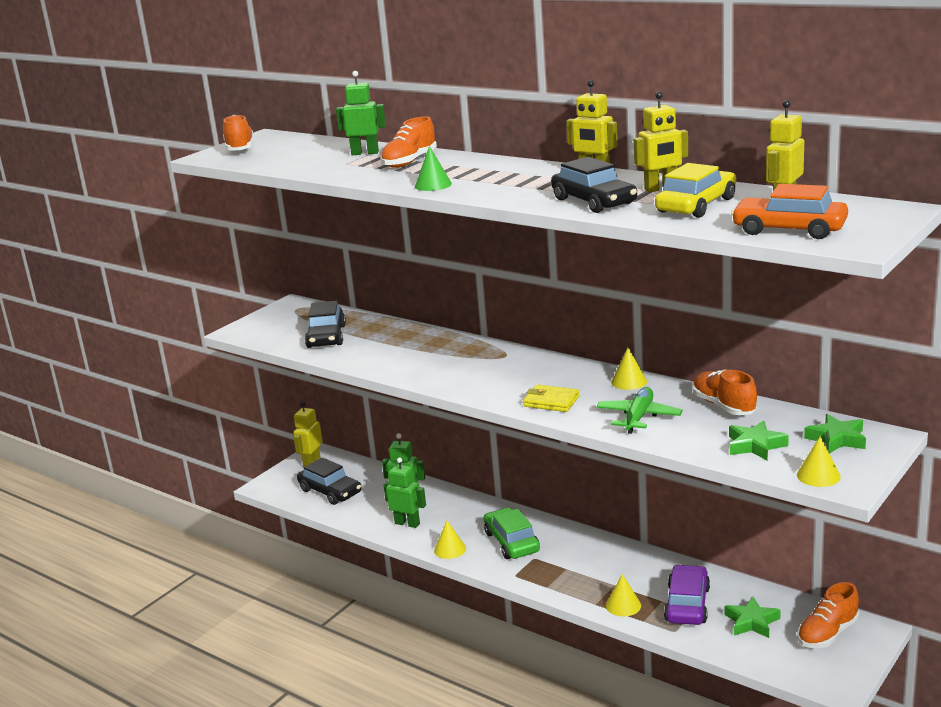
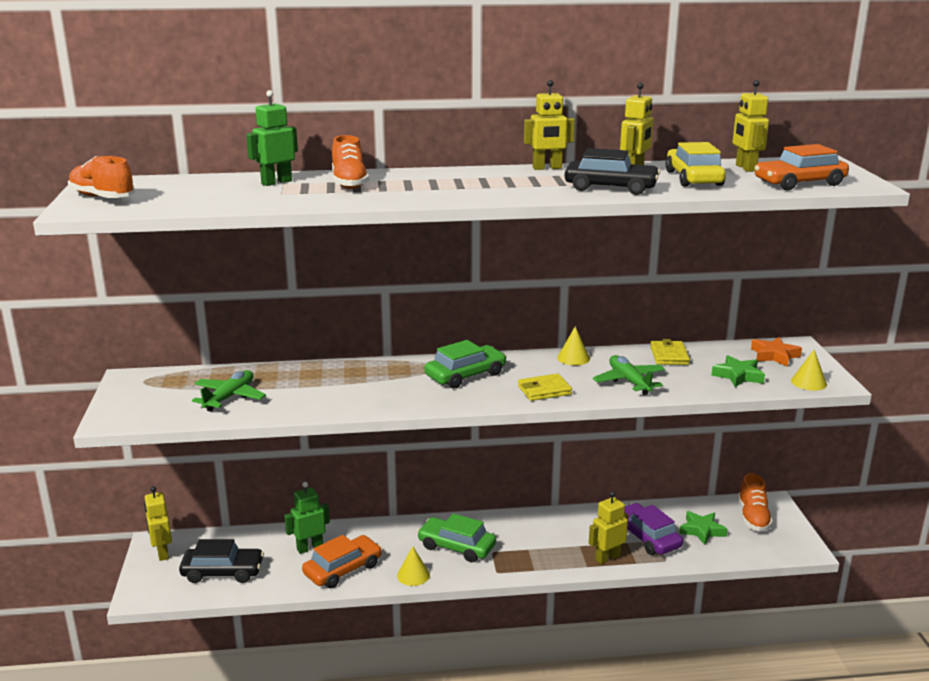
camera: 45 degrees left, 0 degrees up
black car [305,301,346,348] -> green plane [192,370,266,412]
green robot [383,457,426,528] -> orange car [302,535,382,588]
green cone [415,146,452,191] -> none
yellow cone [606,574,641,616] -> yellow robot [589,491,628,565]
orange shoe [692,370,757,415] -> yellow wallet [650,339,690,365]
green star [804,414,866,453] -> orange star [751,337,802,367]
none -> green car [425,340,507,388]

